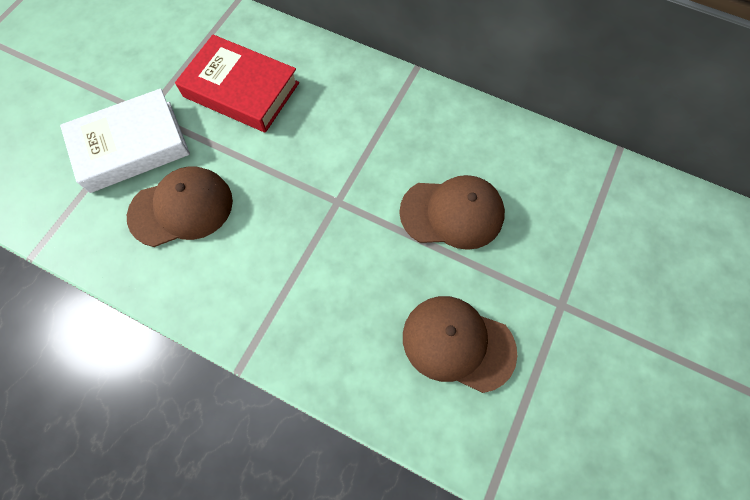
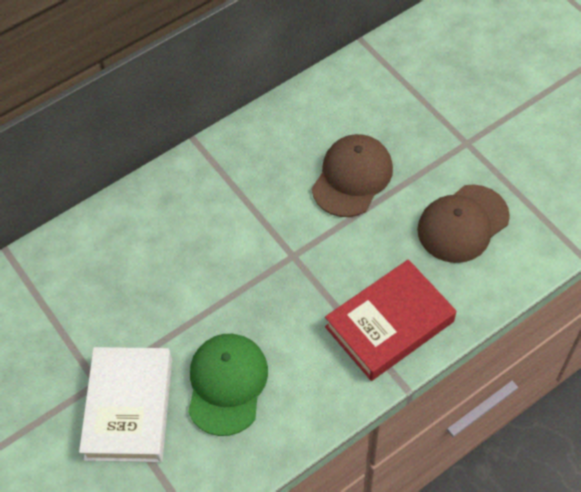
camera: 60 degrees left, 10 degrees down
brown cap [127,166,233,247] -> green cap [188,334,268,436]
red book [175,35,299,133] -> red book moved to [325,259,456,381]

